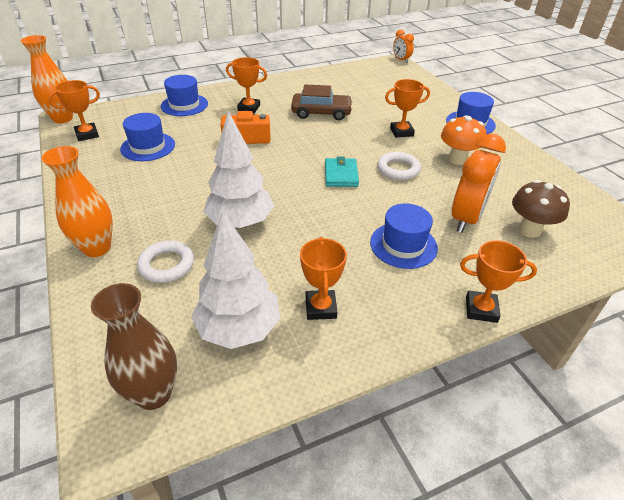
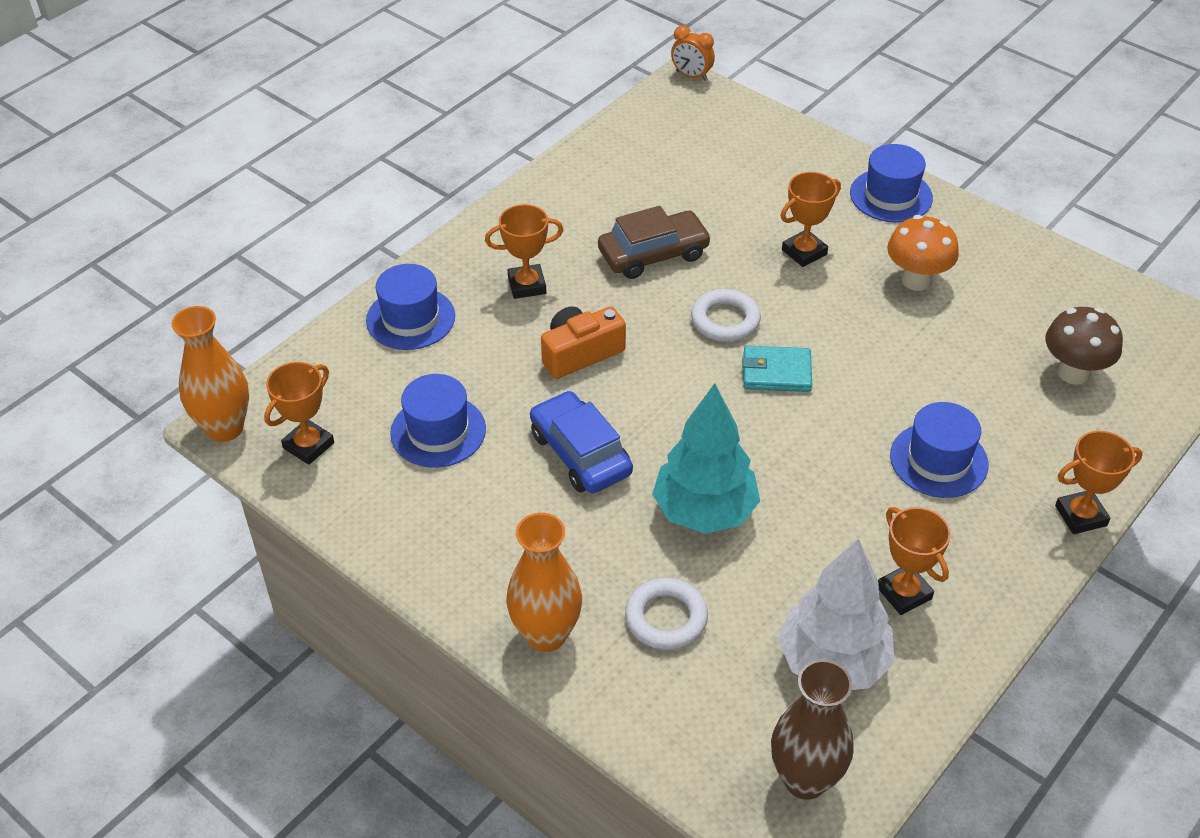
camera: 25 degrees left, 5 degrees up
white tree [203,111,274,228] -> turquoise tree [652,383,760,534]
turquoise wallet [325,157,359,187] -> turquoise wallet turned 60 degrees counterclockwise [742,345,812,392]
white ring [377,152,421,180] -> white ring moved to [691,289,761,342]
orange clock [452,134,506,233] -> none
none -> blue car [530,391,633,493]

